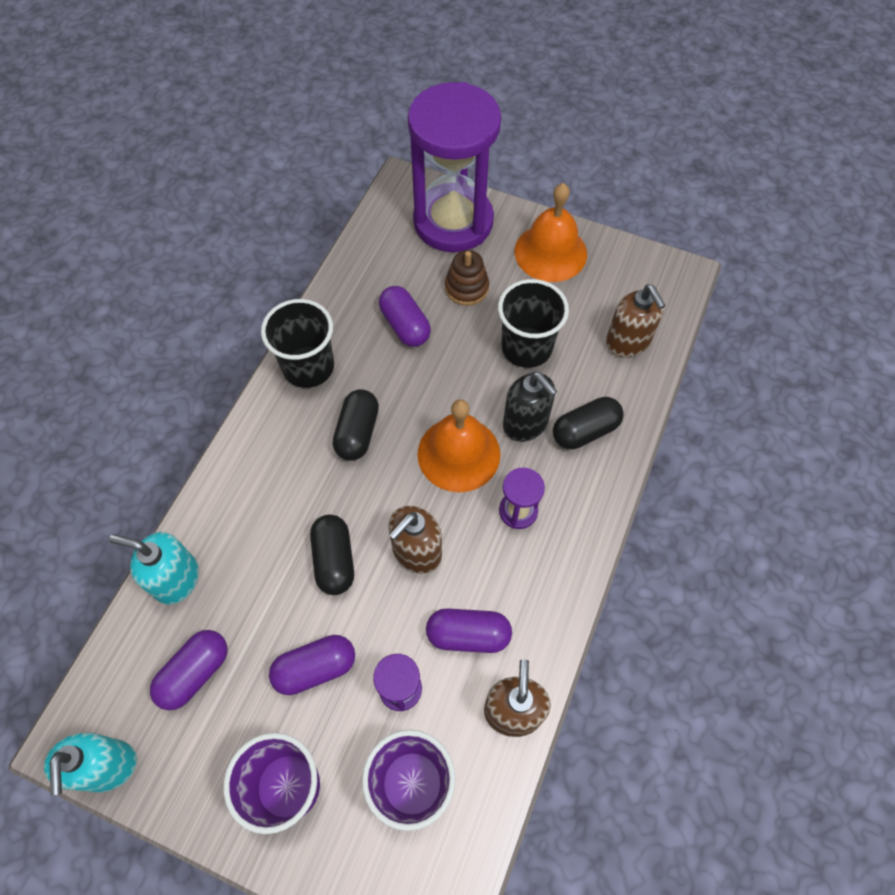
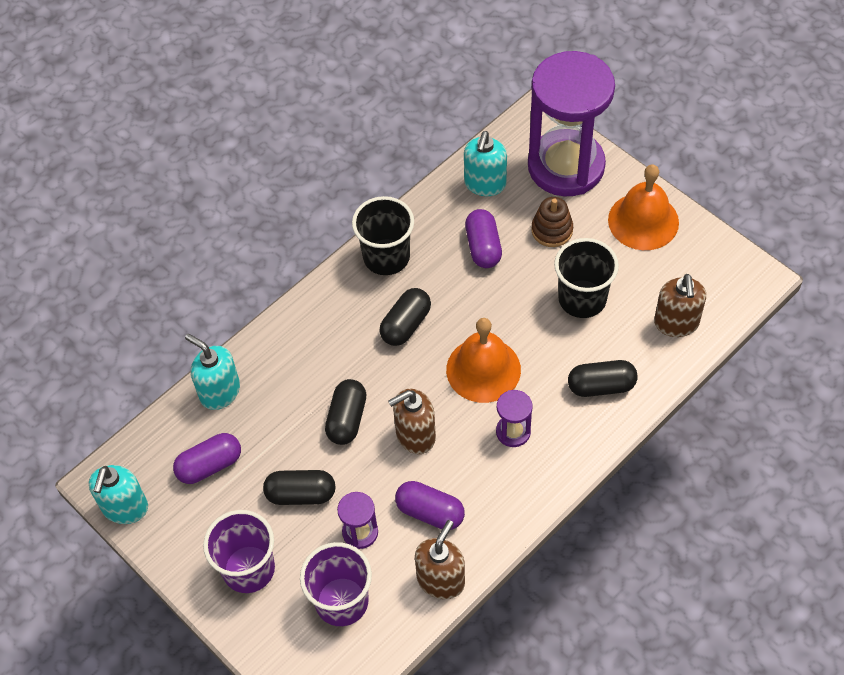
camera: 25 degrees right, 5 degrees down
purple capsule [269,635,355,695] -> black capsule [263,470,336,505]
black soap dispenser [503,372,557,442] -> none
none -> turquoise soap dispenser [464,131,507,196]

